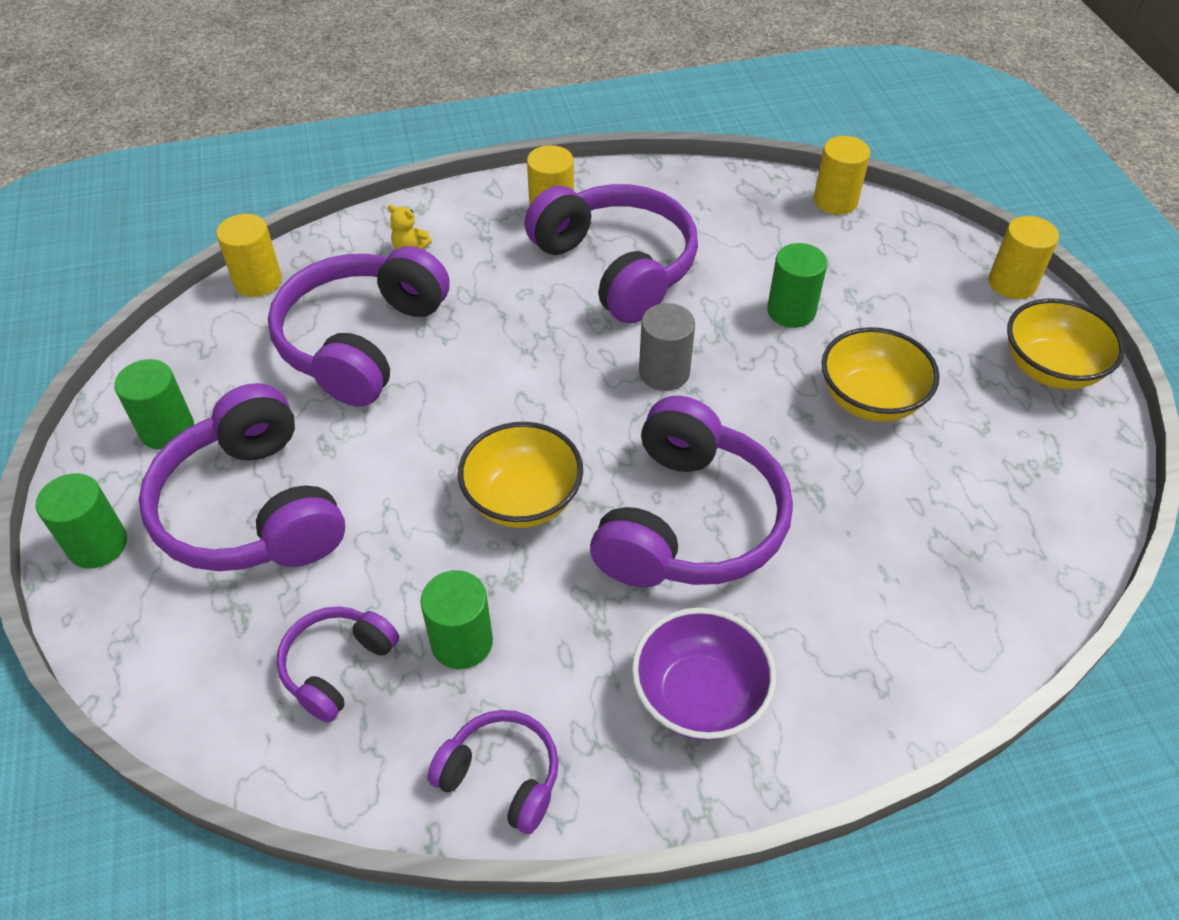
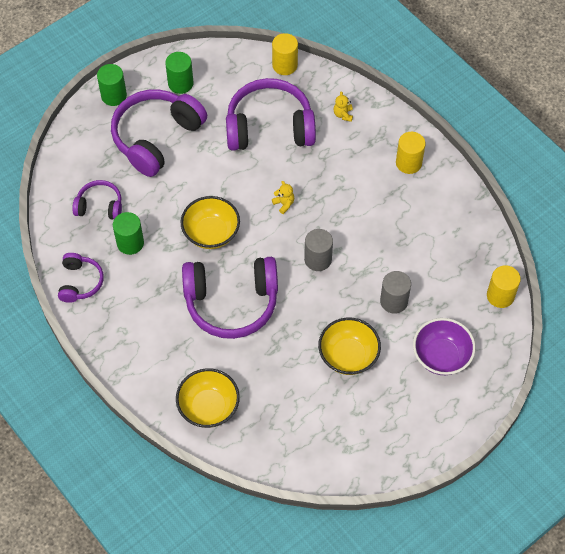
camera: 65 degrees right, 10 degrees up
purple headphones [524,184,698,323] -> none
purple bowl [632,608,776,740] -> purple bowl moved to [413,318,476,375]
green cylinder [767,243,827,328] -> grey cylinder [380,271,411,314]
yellow cylinder [988,216,1059,299] -> none
yellow bowl [1007,298,1125,389] -> yellow bowl moved to [176,368,240,428]
none -> yellow teddy bear [272,181,294,214]

